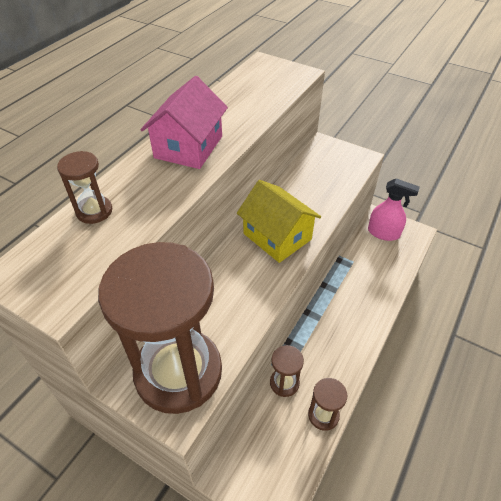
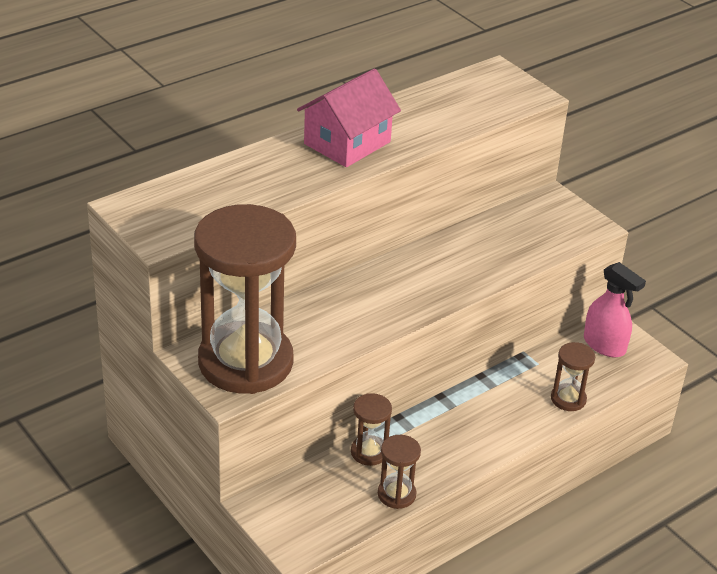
camera: 20 degrees right, 10 degrees down
brown hourglass [57,151,112,224] -> brown hourglass moved to [551,342,595,411]
yellow house [237,180,321,263] -> none

